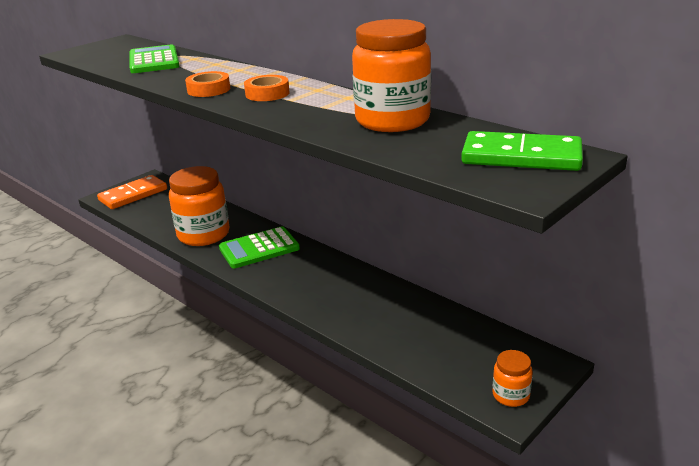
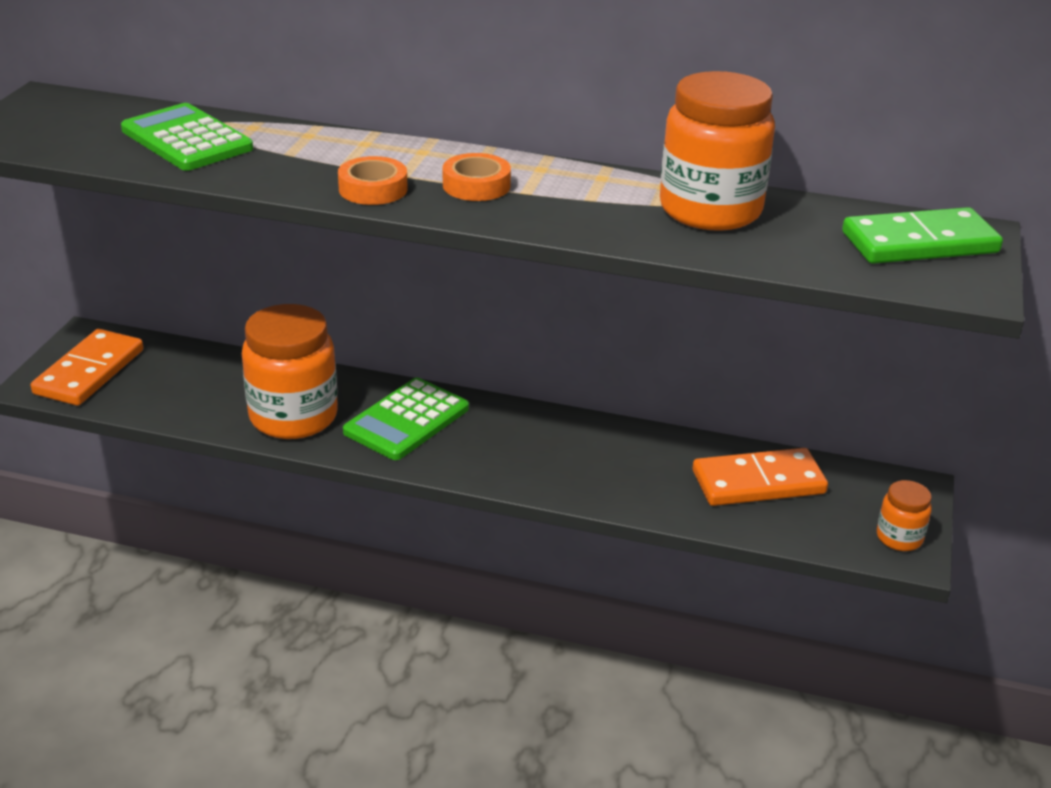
camera: 30 degrees left, 5 degrees up
none -> orange domino [693,448,828,506]

